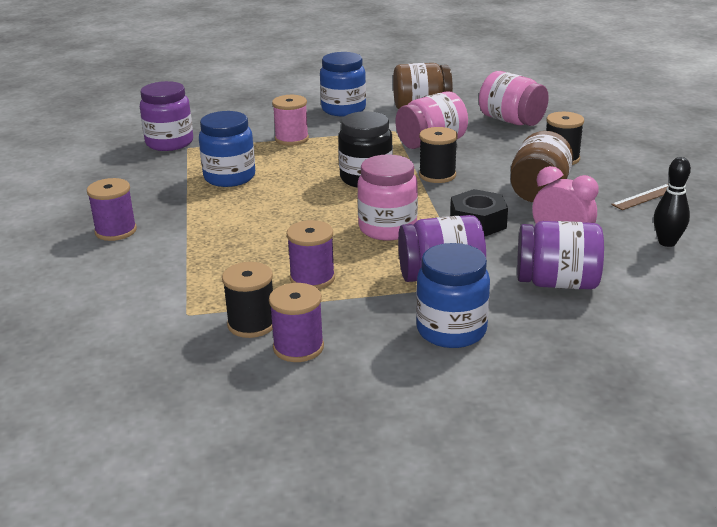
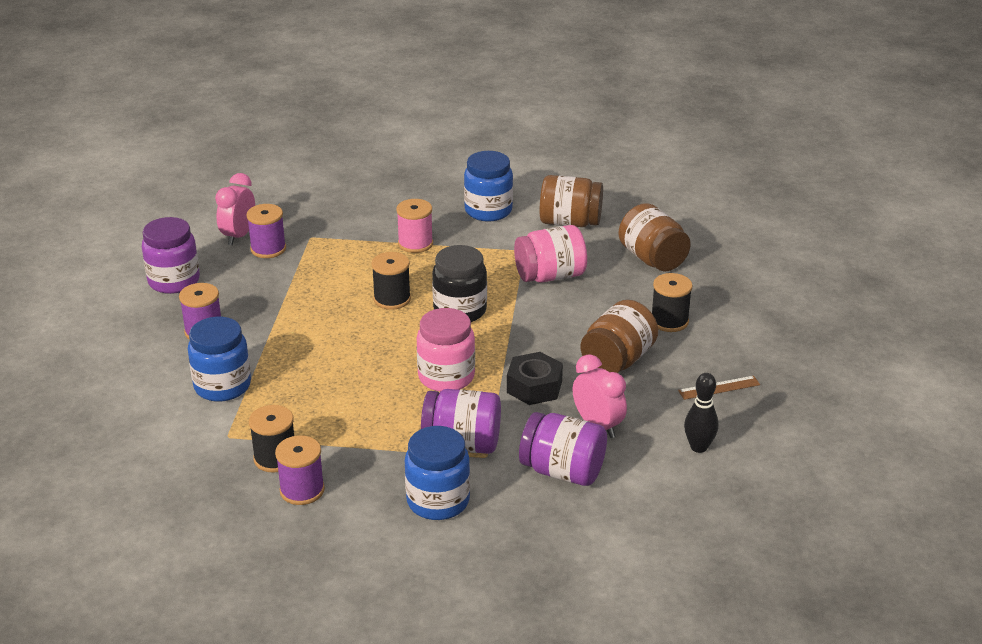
camera: 15 degrees right, 5 degrees up
purple jar [140,81,193,151] -> purple jar moved to [142,217,200,294]
blue jar [199,111,255,187] -> blue jar moved to [188,317,251,402]
purple spool [287,220,335,289] -> purple spool moved to [246,204,286,258]
black spool [419,127,458,183] -> black spool moved to [371,252,411,310]
pink jar [479,71,549,126] -> brown jar [618,203,691,272]
none -> pink clock [215,173,255,245]

